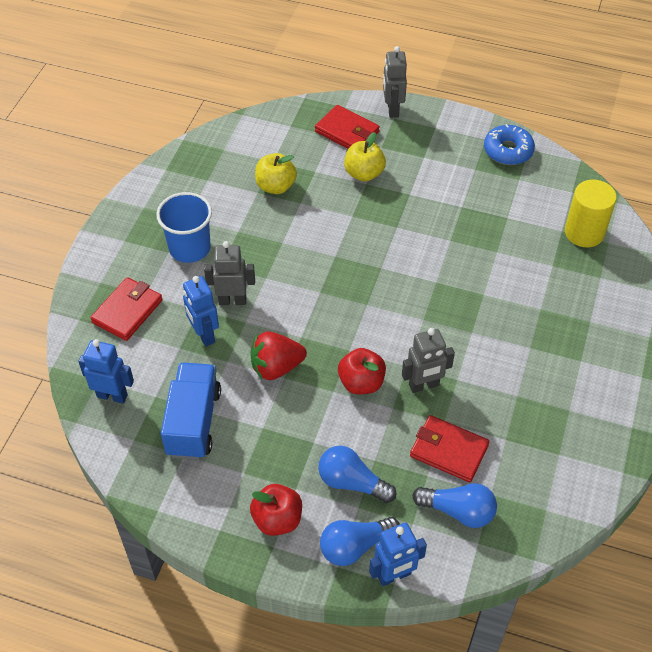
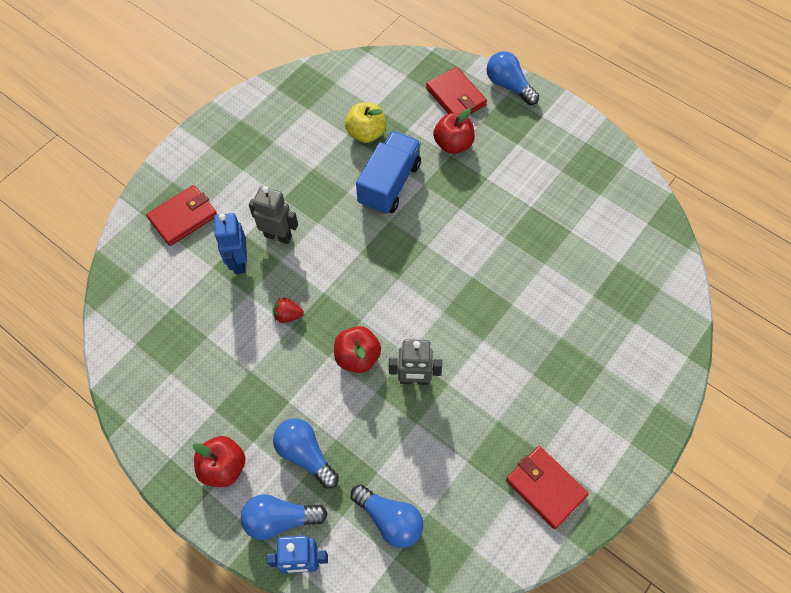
camera: 20 degrees right, 10 degrees up
blue robot [78,339,134,404] -> none
blue cup [156,192,212,263] -> none
blue truck [161,363,221,459] -> blue truck moved to [356,131,421,215]
red strawberry [250,331,307,380] -> red strawberry [273,298,304,323], size x0.55
yellow apple [344,132,386,182] -> red apple [433,108,475,154]
grey robot [383,46,407,118] -> blue light bulb [487,51,539,105]
red wallet [410,415,490,482] -> red wallet moved to [506,446,589,529]
blue donut [484,124,535,165] -> none
yellow cylinder [565,180,617,247] -> none

